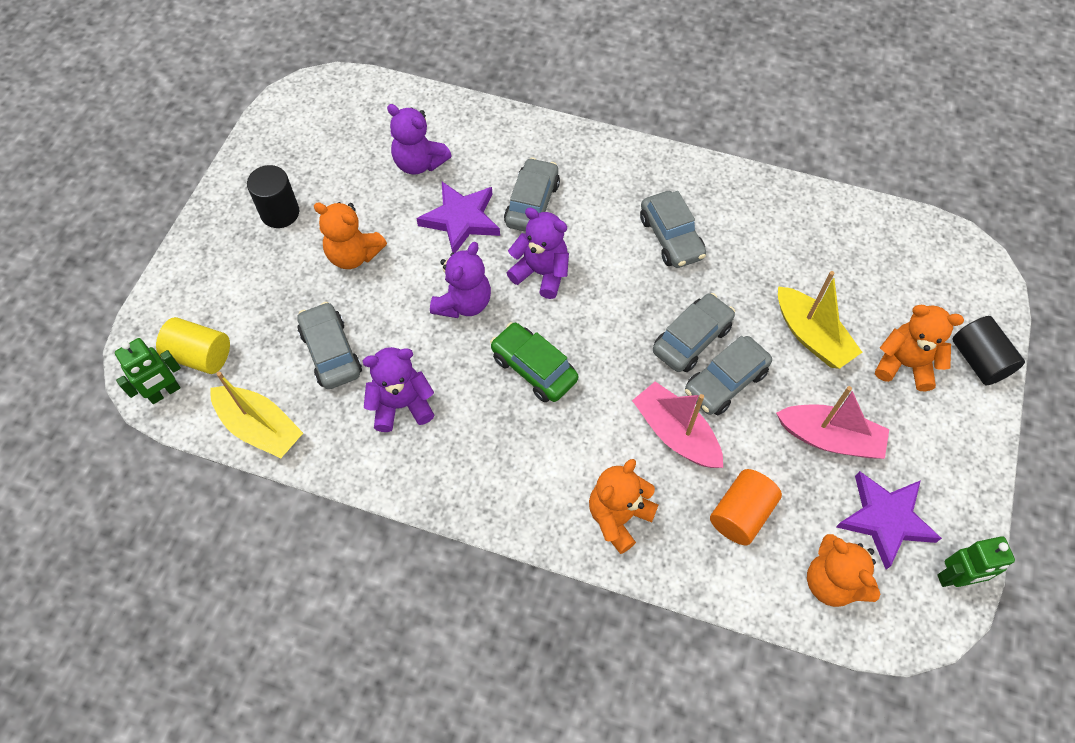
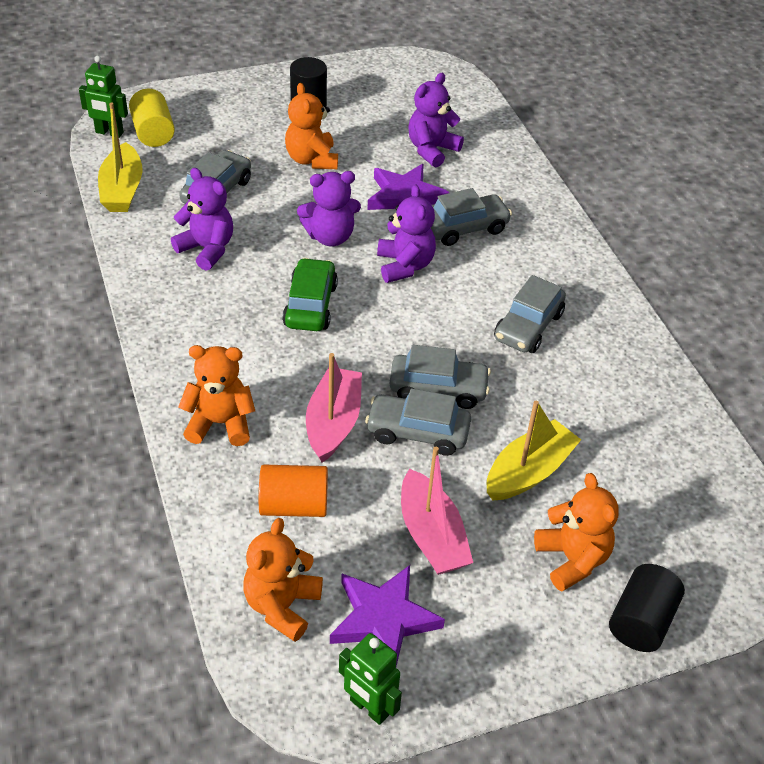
camera: 50 degrees right, 15 degrees down
purple teddy bear [387,104,452,175] -> purple teddy bear turned 45 degrees clockwise [408,73,464,167]
yellow boat [778,271,862,369] -> yellow boat turned 150 degrees counterclockwise [487,401,581,501]

